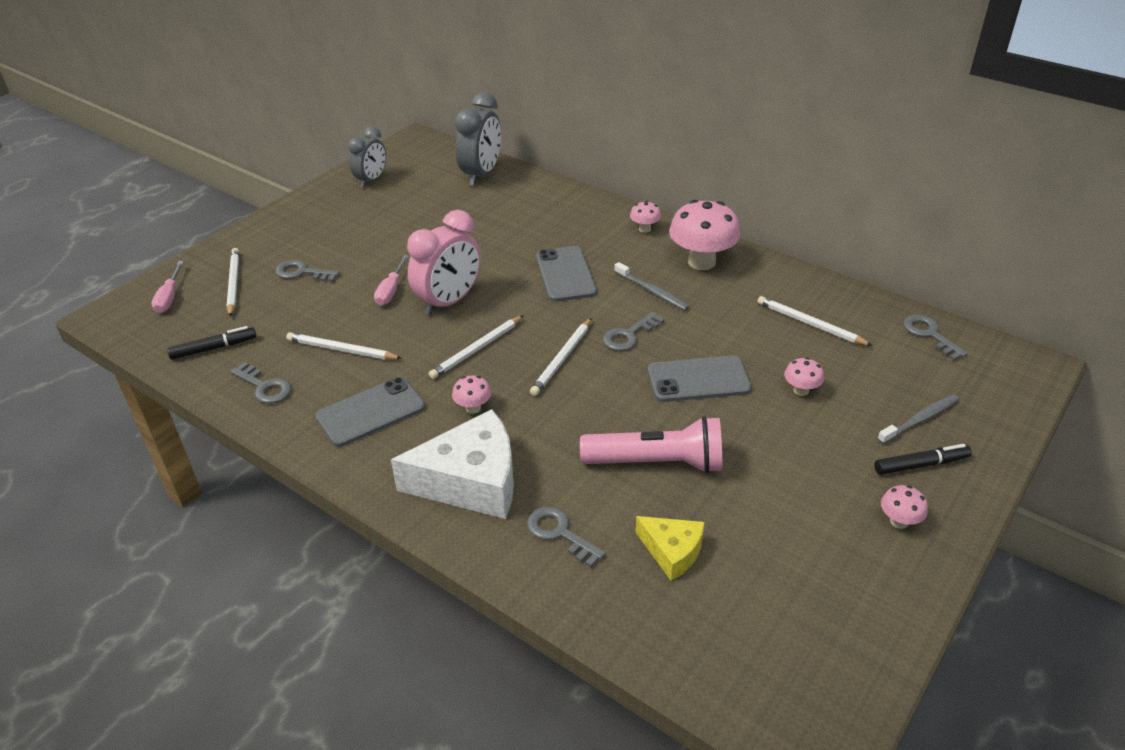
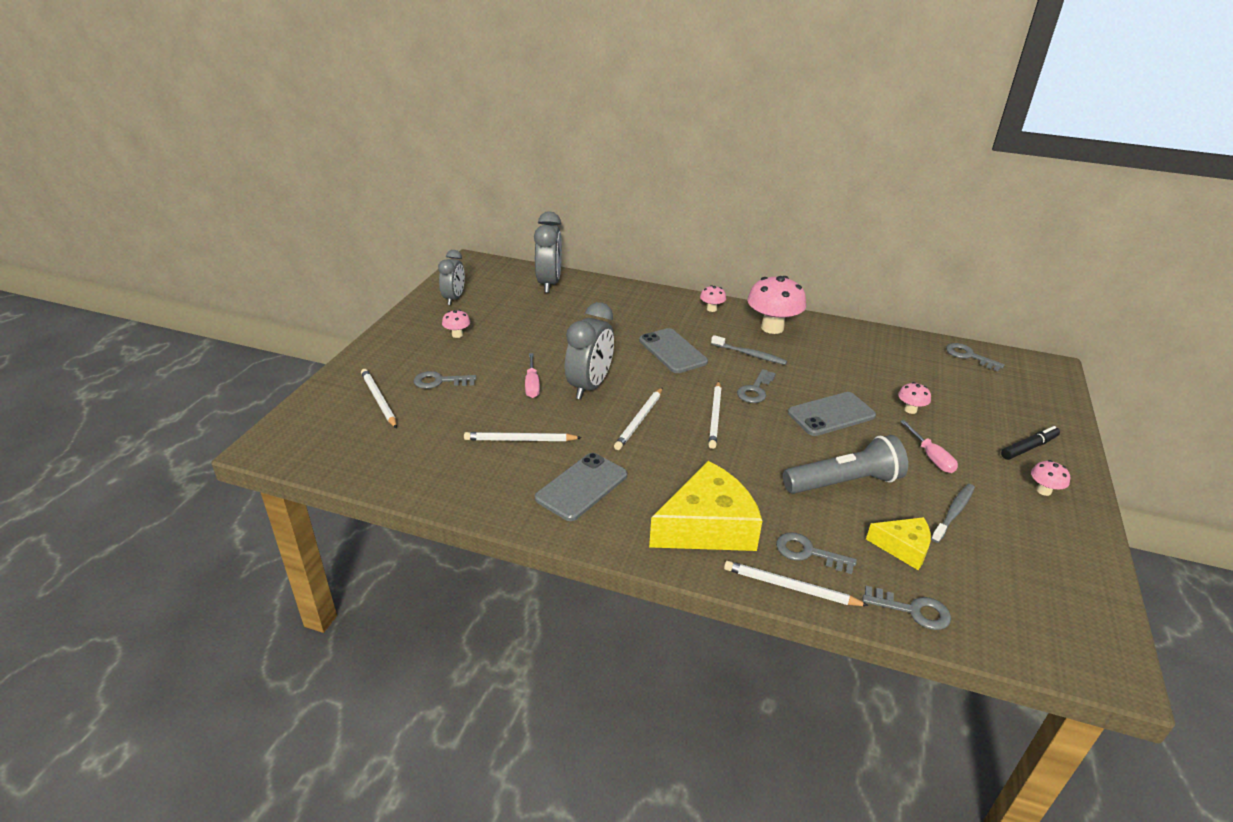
camera: 20 degrees left, 5 degrees down
pink screwdriver [151,261,184,313] -> pink screwdriver moved to [900,420,958,473]
black marker [167,326,257,360] -> none
grey key [230,362,291,404] -> grey key moved to [863,586,951,630]
white cheese [391,409,514,519] -> yellow cheese [649,461,762,551]
pink clock [407,210,481,315] -> grey clock [565,302,614,399]
pink mushroom [452,375,491,414] -> pink mushroom moved to [442,310,470,338]
pink flashlight [580,416,722,473] -> grey flashlight [783,435,908,494]
white pencil [757,296,873,346] -> white pencil moved to [724,561,869,606]
grey toothbrush [877,394,959,444] -> grey toothbrush moved to [931,484,975,543]

